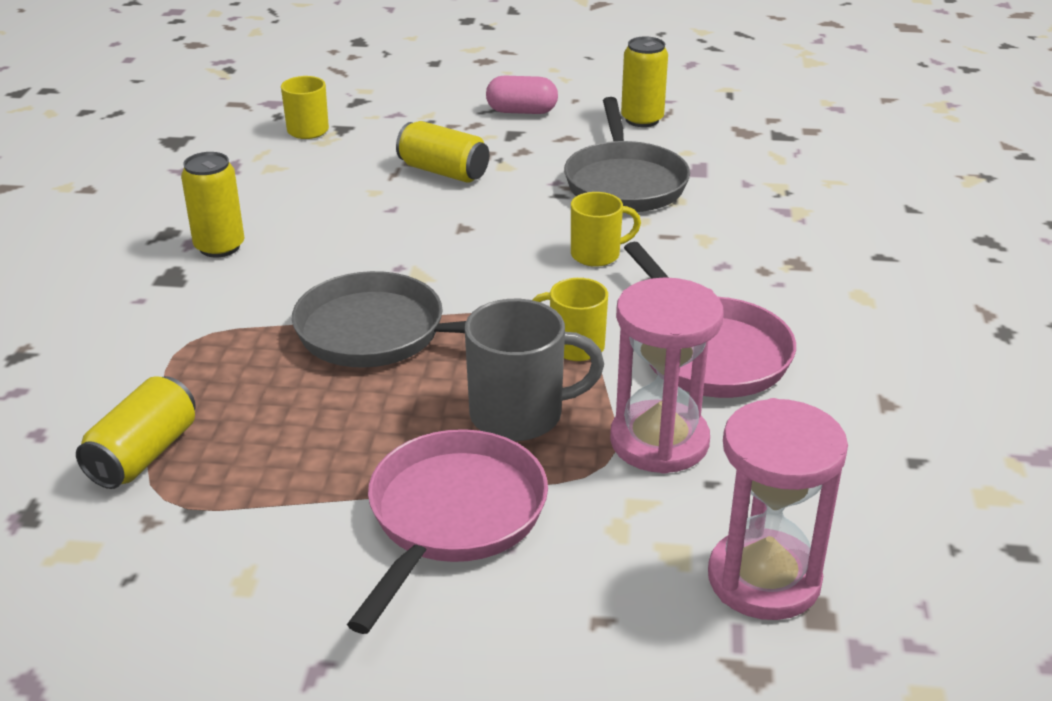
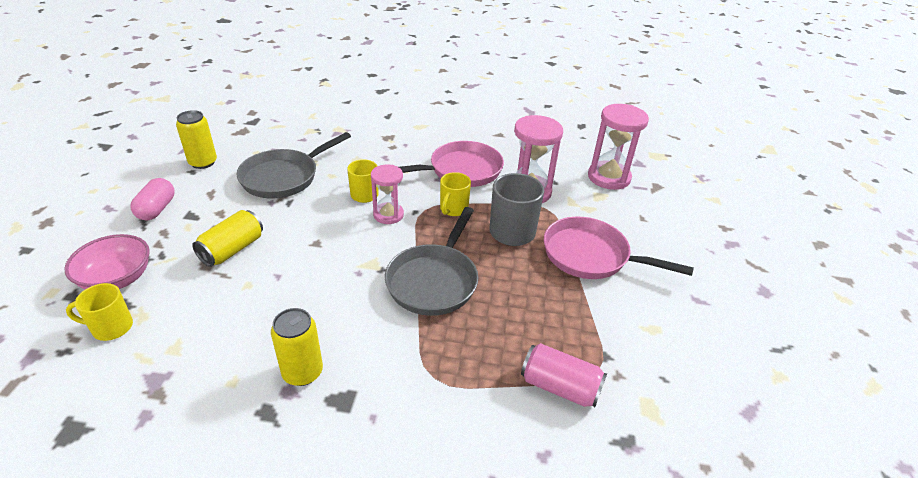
camera: 90 degrees left, 5 degrees up
yellow can [76,376,196,489] -> pink can [521,343,607,407]
grey pan [564,97,690,212] -> grey pan turned 135 degrees clockwise [236,132,351,199]
none -> pink bowl [64,234,150,289]
none -> pink hourglass [371,165,404,224]

